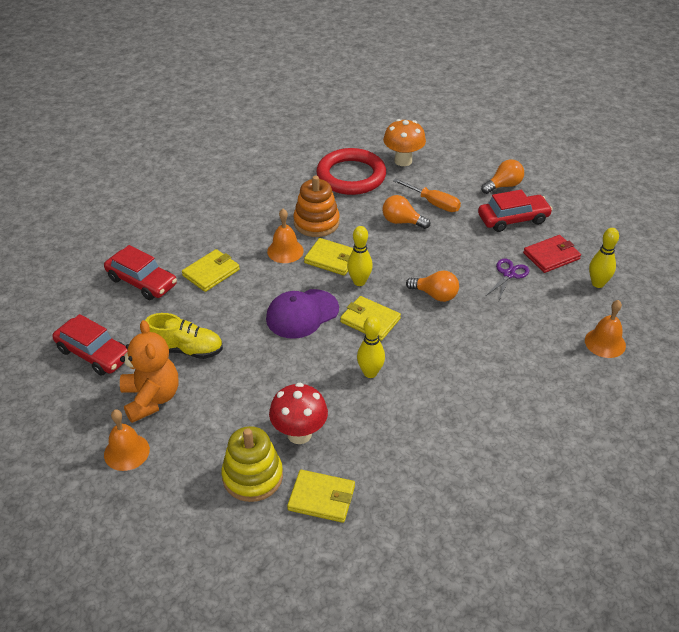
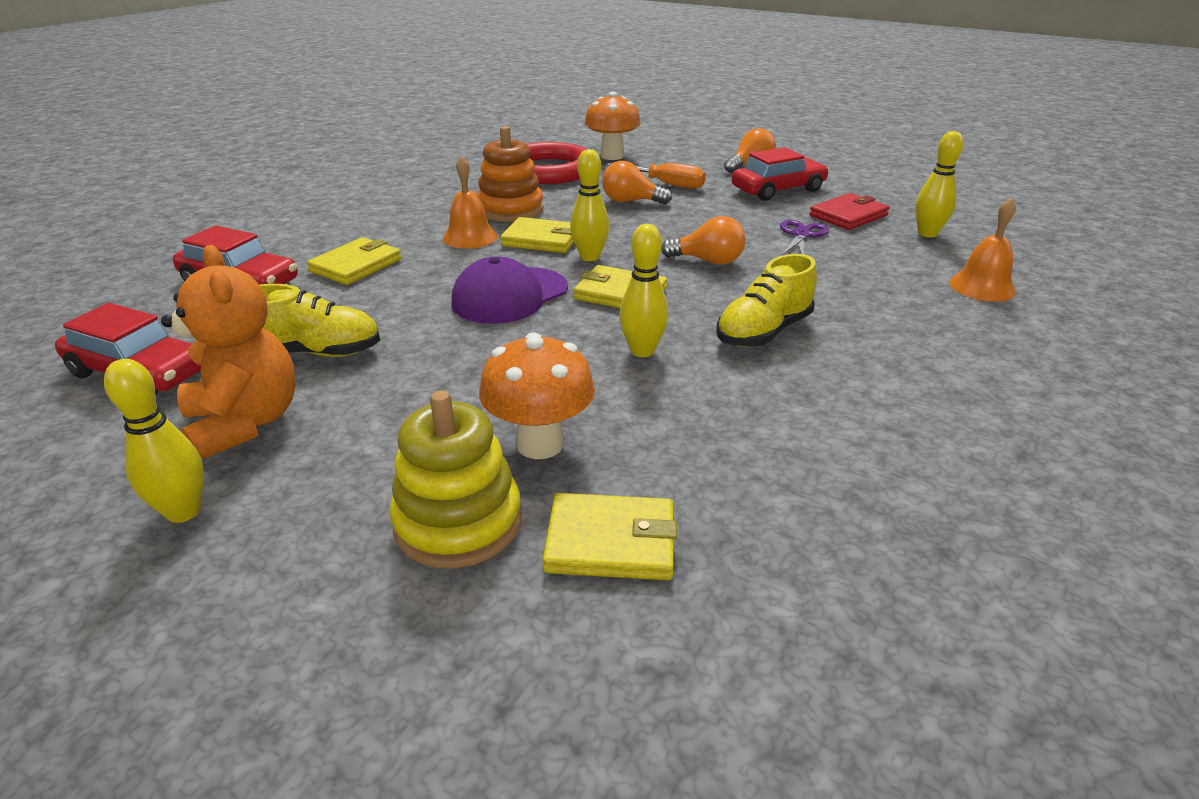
camera: 10 degrees left, 10 degrees down
orange bell [104,410,150,471] -> yellow bowling pin [104,359,204,523]
red mushroom [269,383,328,444] -> orange mushroom [479,332,595,459]
none -> yellow shoe [716,254,817,347]

